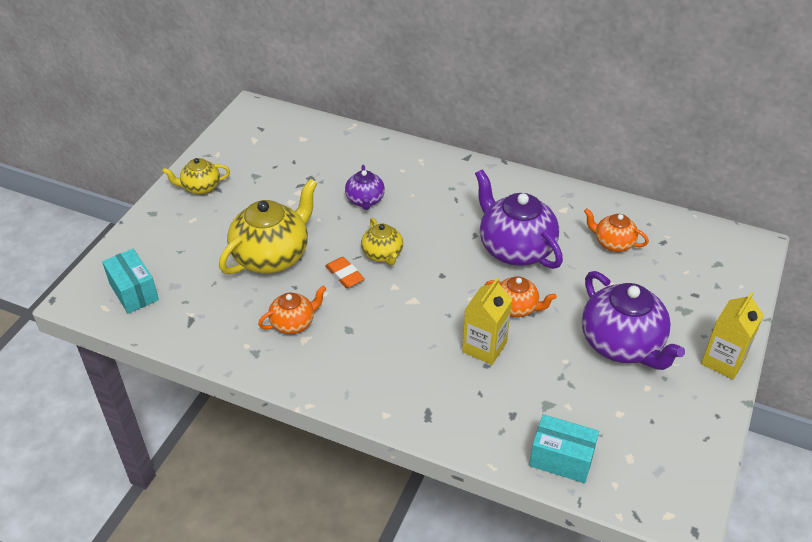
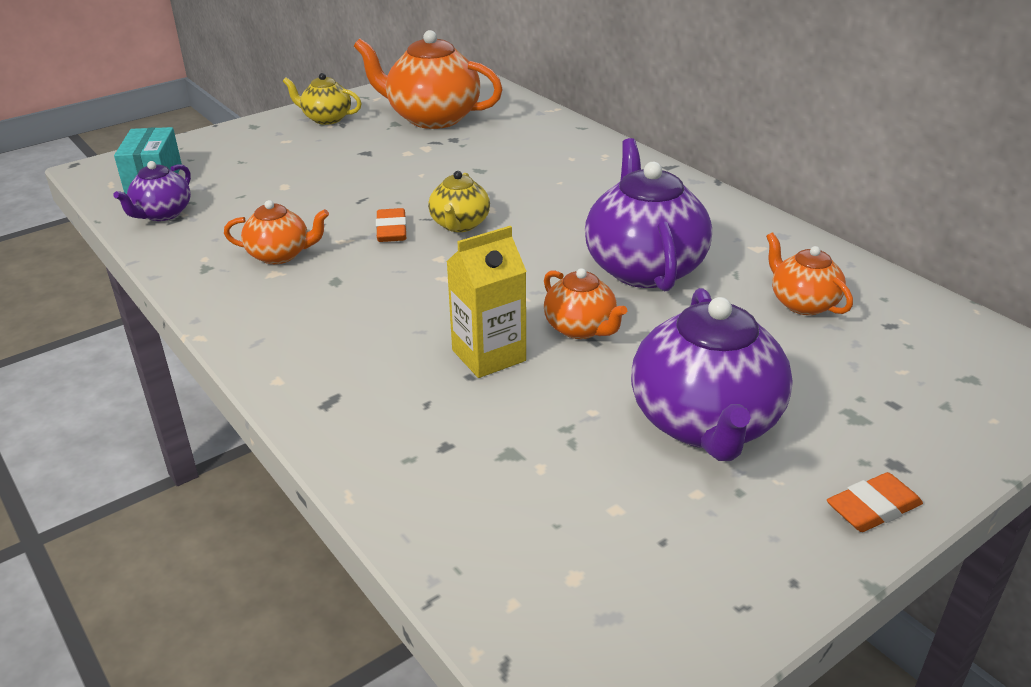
camera: 30 degrees right, 10 degrees down
yellow teapot [219,179,317,274] -> none
purple teapot [345,165,385,210] -> purple teapot moved to [113,161,191,221]
turquoise box [529,414,599,483] -> none
yellow carton [701,292,764,379] -> orange eraser [827,472,923,532]
none -> orange teapot [354,30,503,129]

